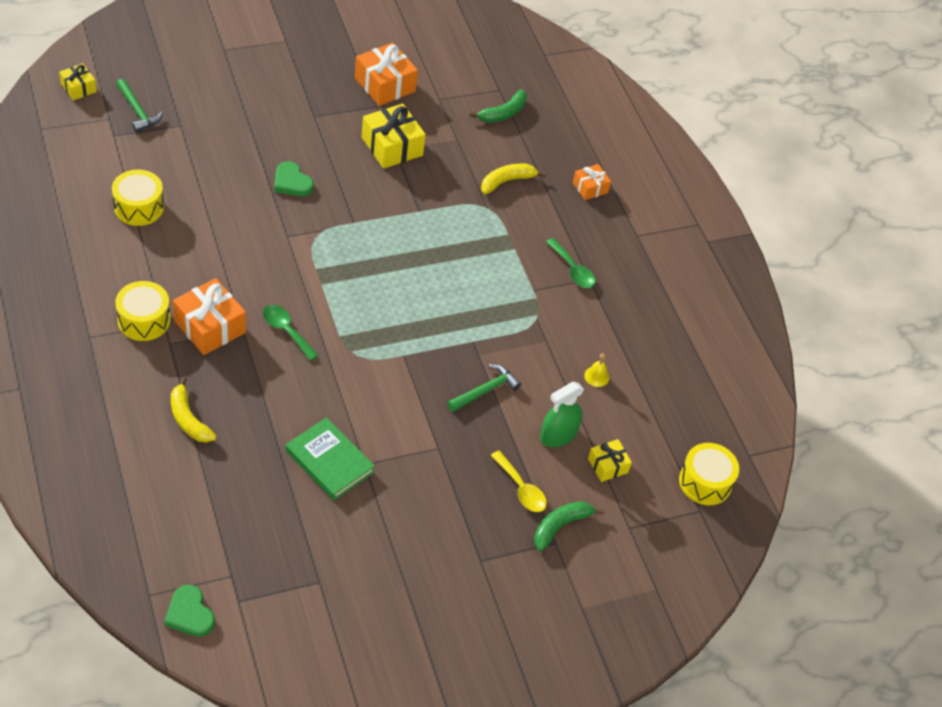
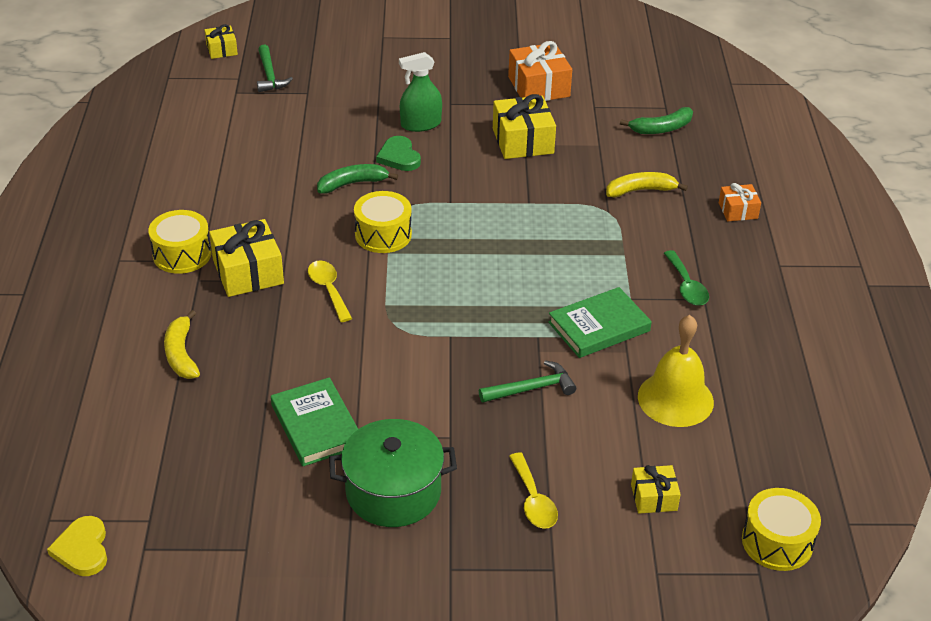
camera: 25 degrees right, 10 degrees down
yellow drum [112,170,164,226] -> yellow drum moved to [354,191,412,253]
green heart [164,585,215,637] -> yellow heart [47,516,107,576]
orange gift [173,278,246,355] -> yellow gift [209,219,284,297]
green spoon [263,305,319,361] -> yellow spoon [308,260,352,322]
green banana [534,501,604,551] -> green banana moved to [317,164,398,194]
green spray bottle [540,382,584,447] -> green spray bottle moved to [399,52,442,132]
yellow bell [584,353,609,387] -> yellow bell [638,315,714,427], size x2.39
none -> green pot [329,419,457,527]
none -> green book [548,287,652,358]

